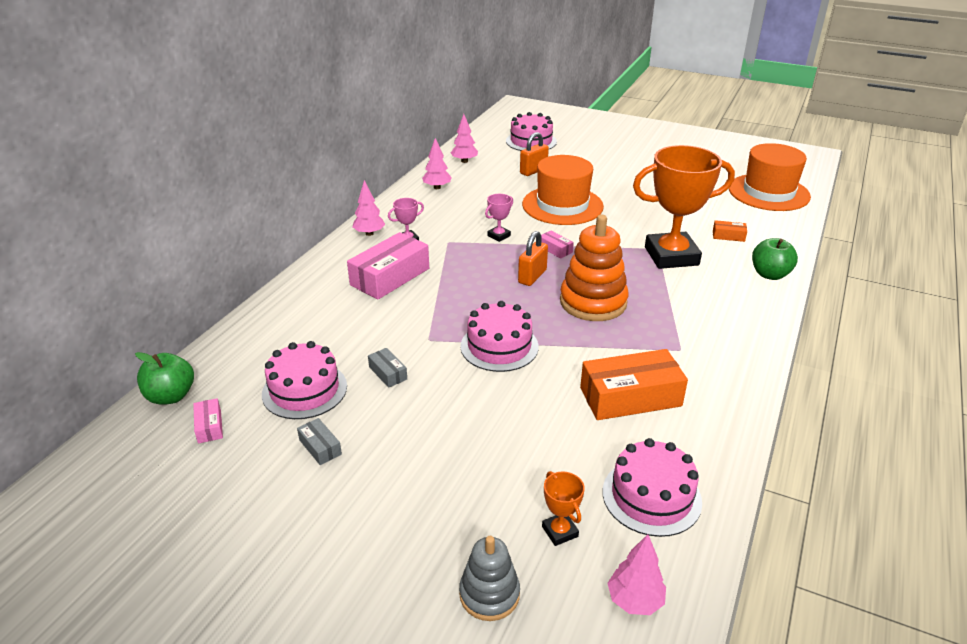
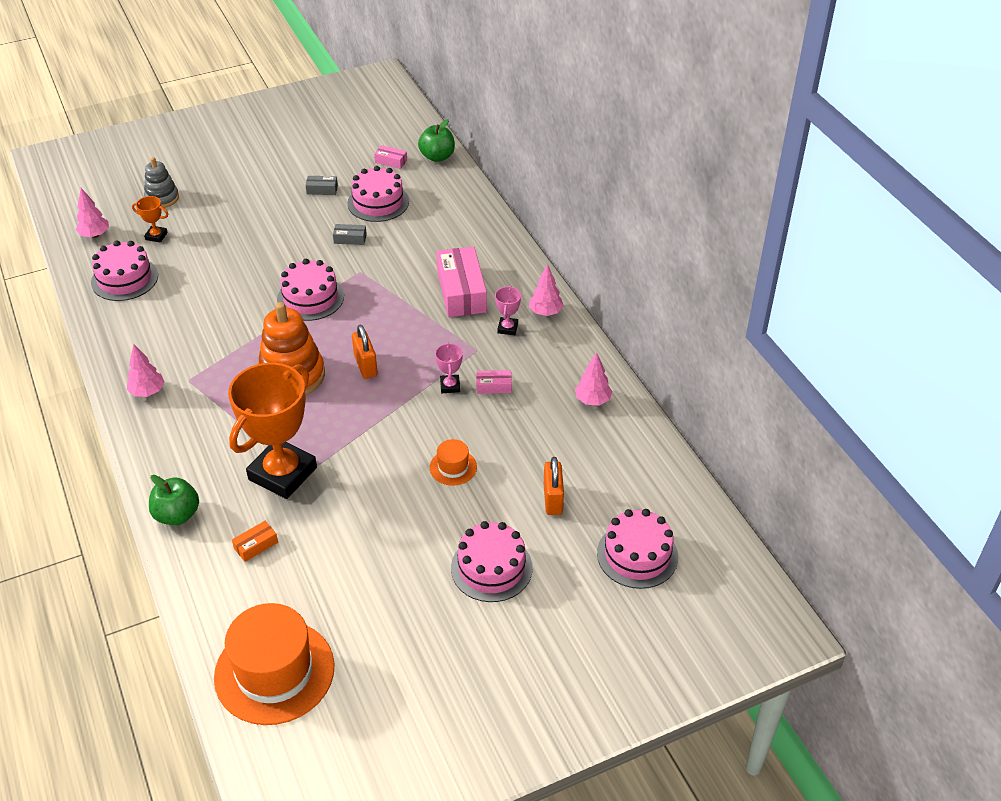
camera: 130 degrees right, 10 degrees up
pink tree [451,114,478,163] -> pink tree moved to [127,344,164,397]
orange hat [522,155,604,225] -> orange hat [430,439,477,486], size x0.46
pink box [541,231,574,258] -> pink box moved to [476,370,512,394]
orange box [580,349,688,420] -> none
none -> pink cake [451,521,533,602]

